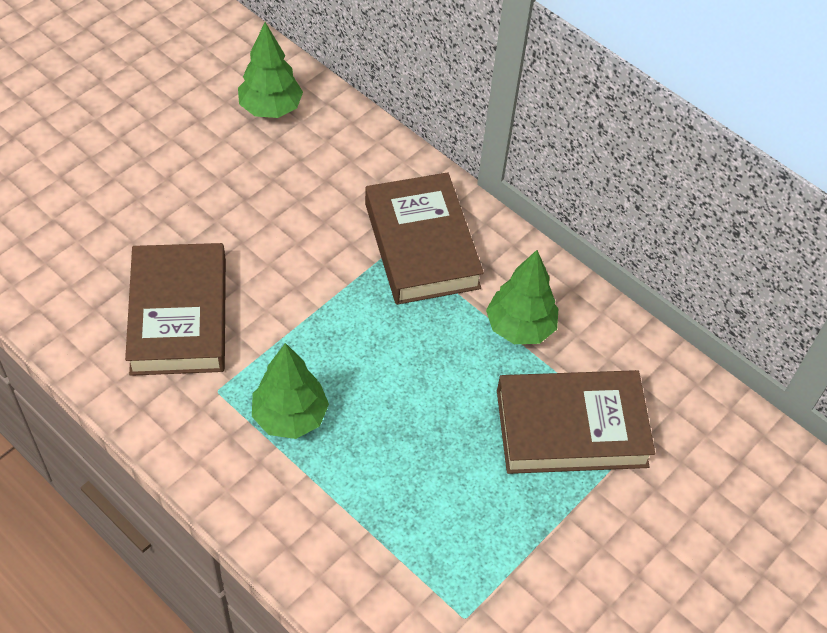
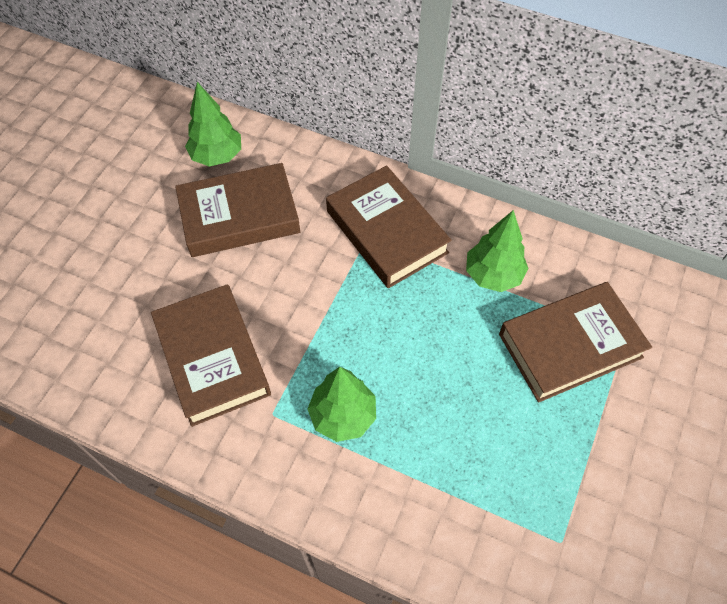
camera: 15 degrees left, 5 degrees up
none -> brown book [175,163,300,257]

